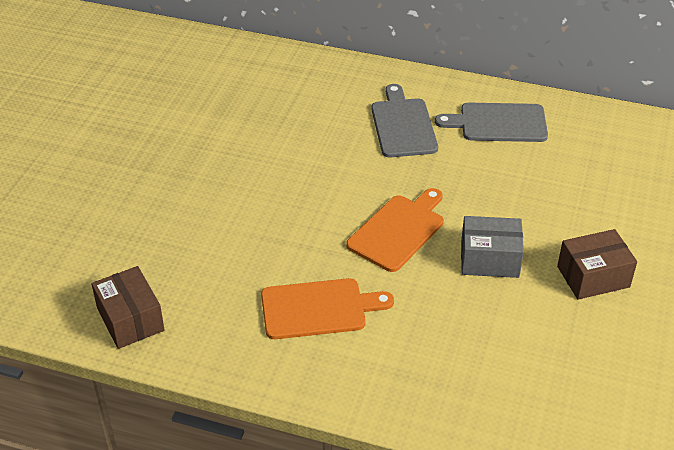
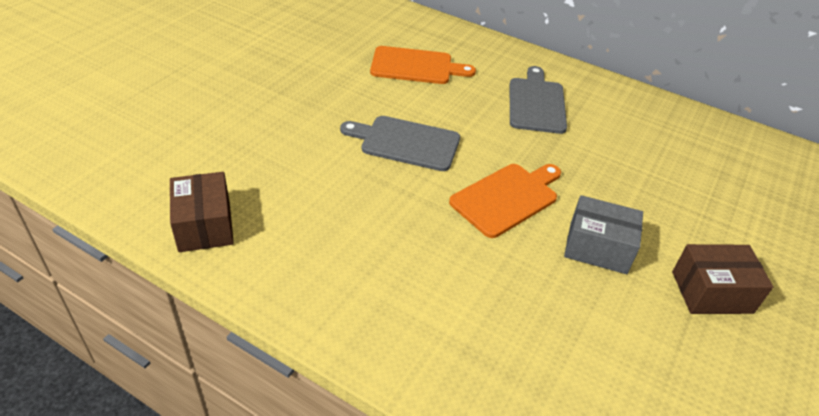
camera: 10 degrees right, 0 degrees up
orange cutting board [261,278,394,339] -> orange cutting board moved to [370,46,476,84]
grey cutting board [435,103,548,142] -> grey cutting board moved to [340,116,460,171]

